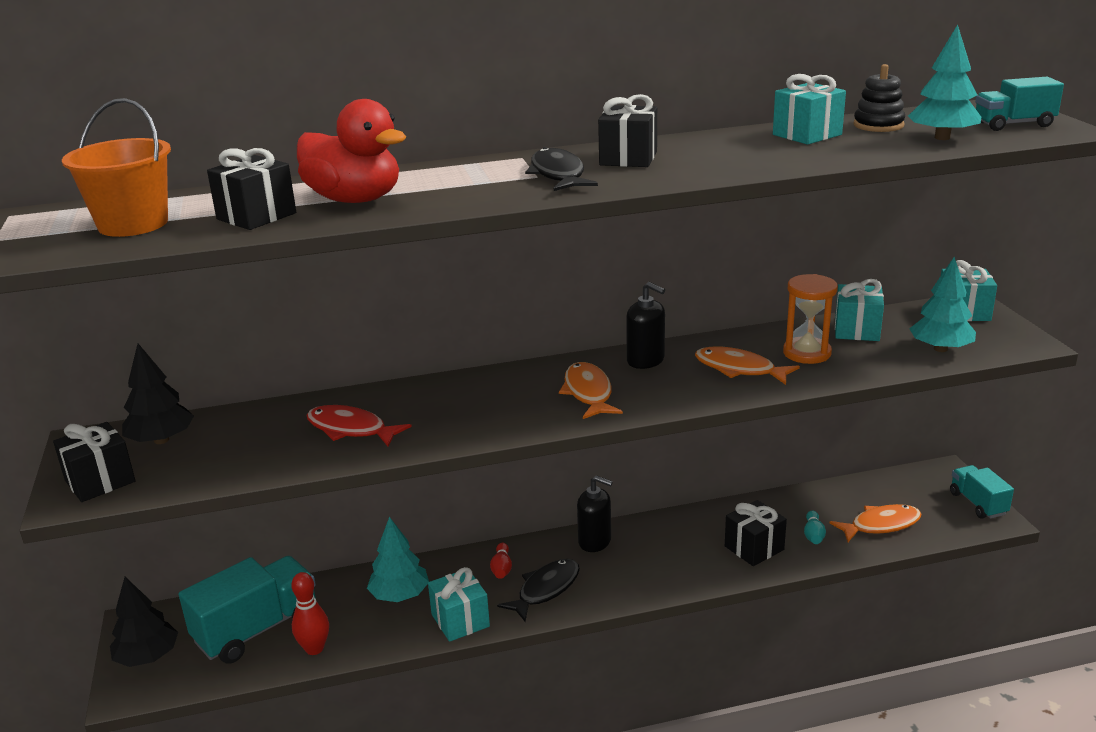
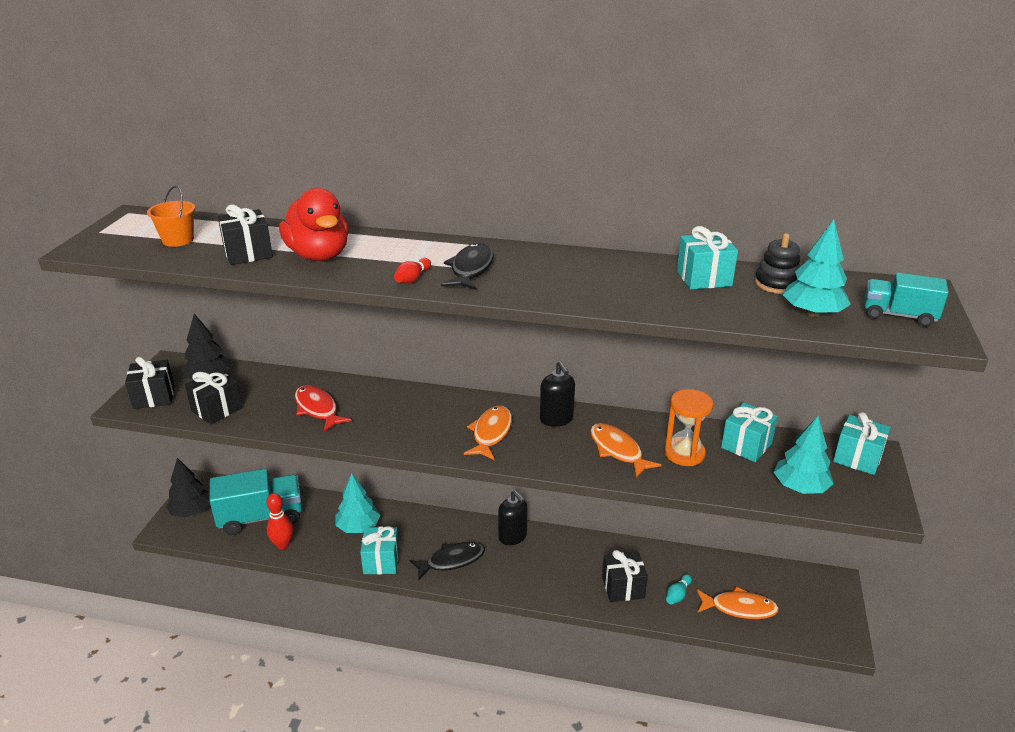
camera: 25 degrees right, 5 degrees up
orange bucket [62,98,171,237] -> orange bucket [147,186,195,247], size x0.65
red bowling pin [490,543,512,579] -> red bowling pin moved to [394,258,431,284]
black gift [598,94,657,167] -> black gift moved to [185,369,242,424]
turquoise truck [950,465,1014,519] -> none

